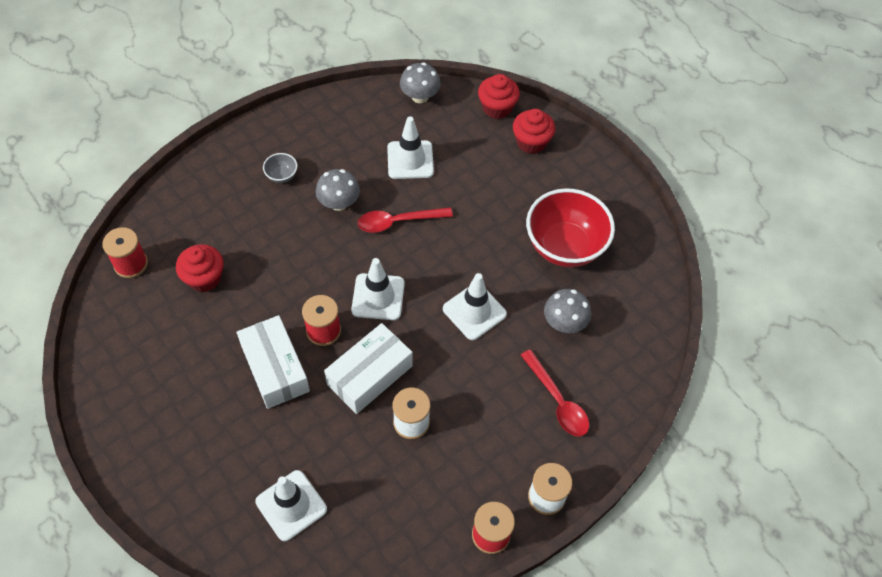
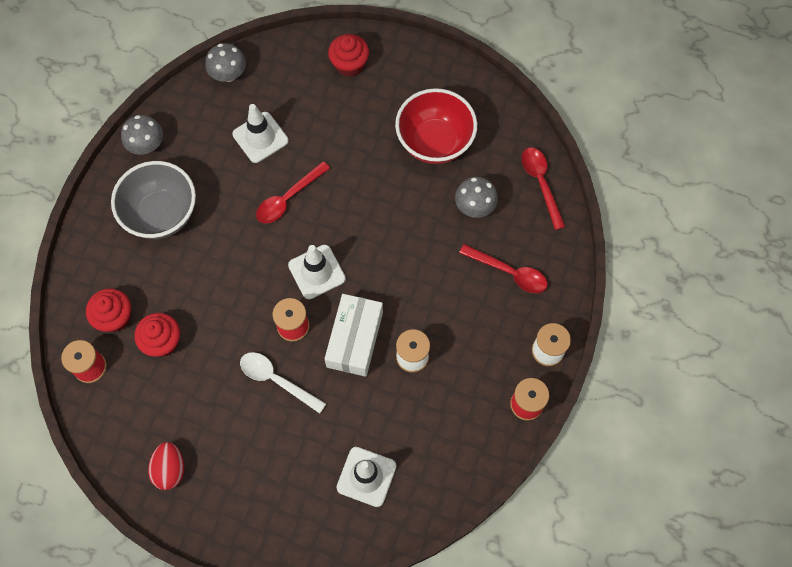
camera: 30 degrees left, 10 degrees up
white box [237,315,310,409] -> white spoon [240,352,326,414]
grey bowl [263,153,297,183] -> grey bowl [111,161,196,239], size x2.43
grey mushroom [316,169,360,211] -> grey mushroom moved to [121,115,163,155]
white traffic cone [443,273,507,340] -> none
red cupcake [478,74,520,119] -> red cupcake moved to [86,288,131,332]
none -> red egg [148,442,184,490]
none -> red spoon [522,148,565,230]

